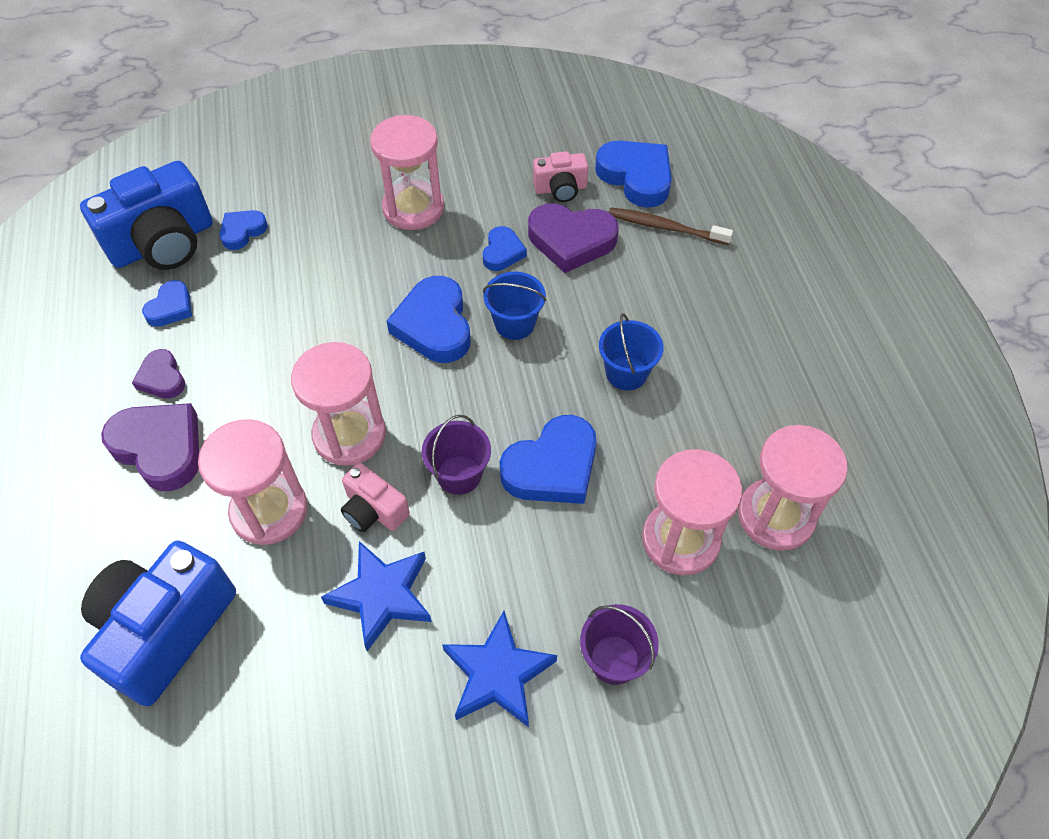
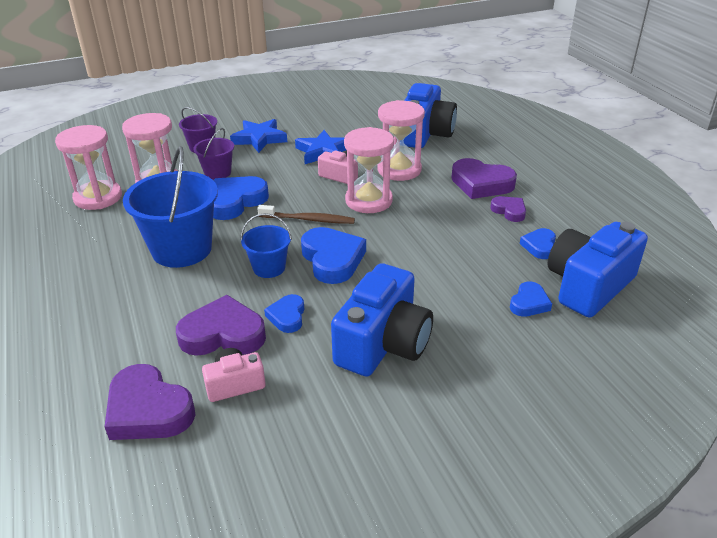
camera: 170 degrees right, 20 degrees down
pink hourglass [370,115,444,230] -> blue camera [331,263,433,377]
purple bucket [422,415,491,495] -> purple bucket moved to [194,128,234,180]
blue heart [595,141,672,208] -> purple heart [104,364,196,440]
blue bucket [599,313,663,390] -> blue bucket [123,146,218,268], size x1.90
brown toothbrush [609,207,733,245] -> brown toothbrush moved to [257,205,355,224]

